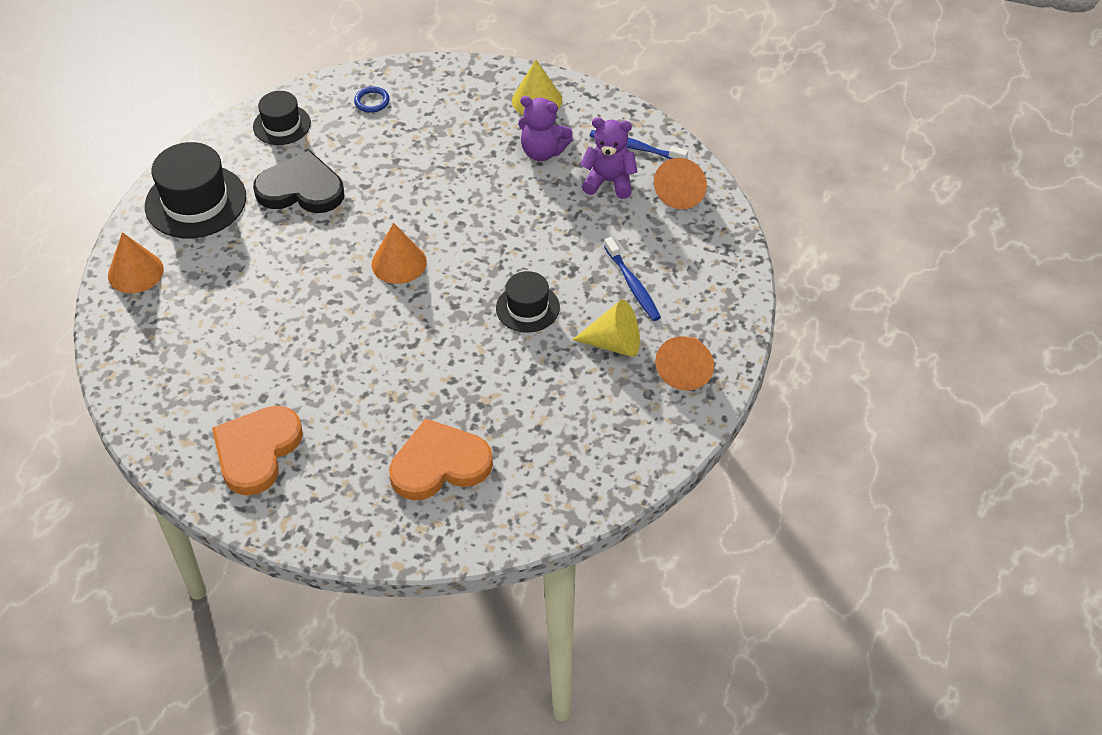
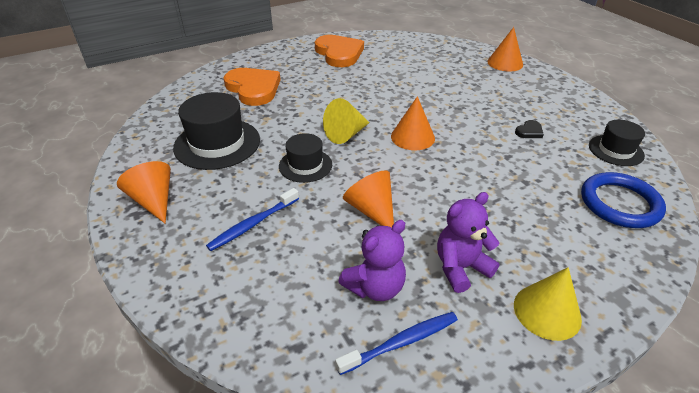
camera: 130 degrees right, 10 degrees down
black hat [145,142,246,238] -> black hat moved to [173,92,260,170]
black heart [253,150,344,213] -> black heart [515,120,544,138], size x0.42
blue ring [354,87,390,113] -> blue ring [581,172,666,228], size x2.10
orange heart [389,418,493,500] -> orange heart turned 60 degrees counterclockwise [223,68,281,106]
yellow cone [572,300,640,357] -> yellow cone moved to [323,98,370,144]
blue toothbrush [604,237,661,321] -> blue toothbrush turned 60 degrees counterclockwise [206,188,299,251]
orange cone [654,158,707,209] -> orange cone moved to [343,170,394,227]

